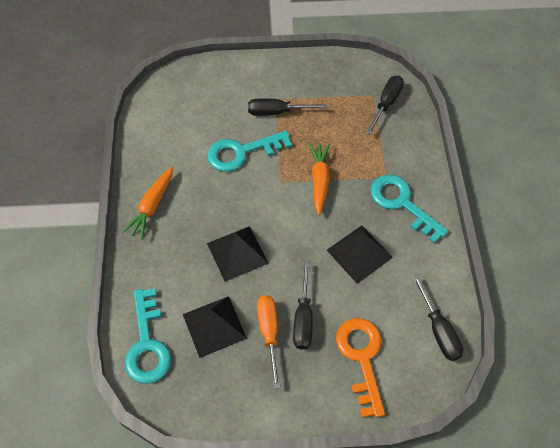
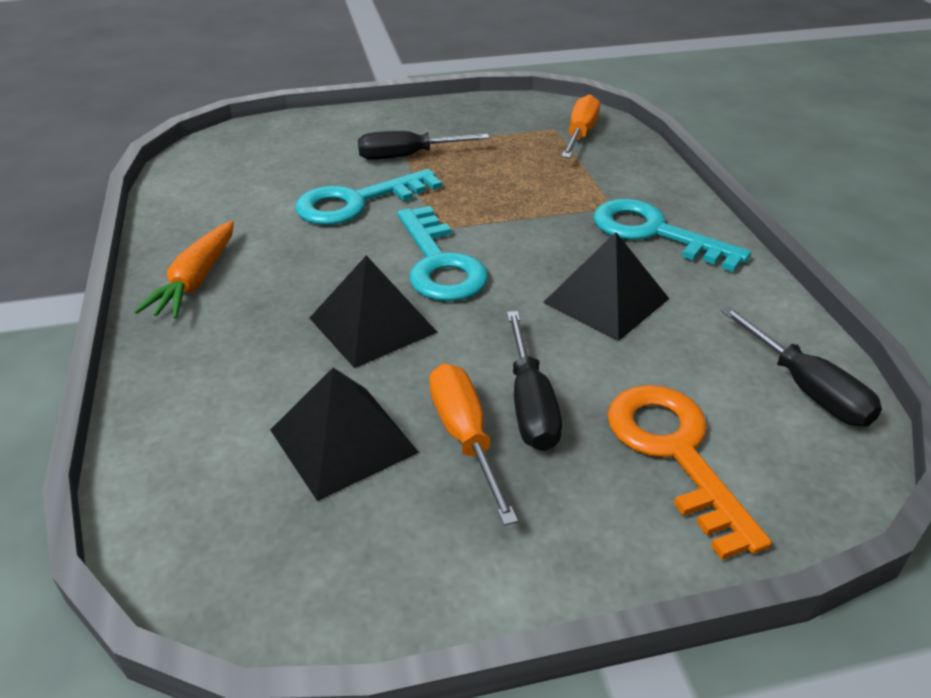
camera: 10 degrees left, 20 degrees down
turquoise key [125,288,171,384] -> turquoise key moved to [398,206,488,301]
orange carrot [309,143,330,215] -> none
black screwdriver [366,76,404,135] -> orange screwdriver [561,94,600,158]

